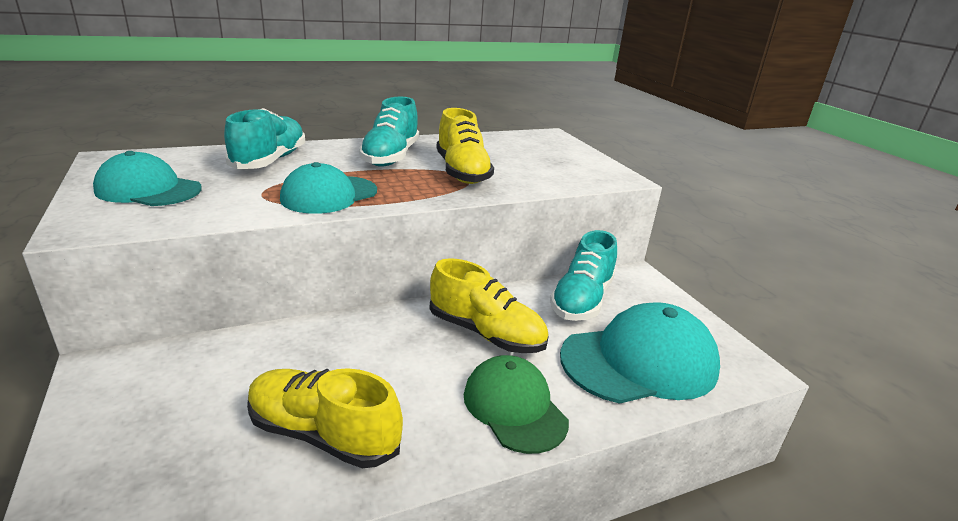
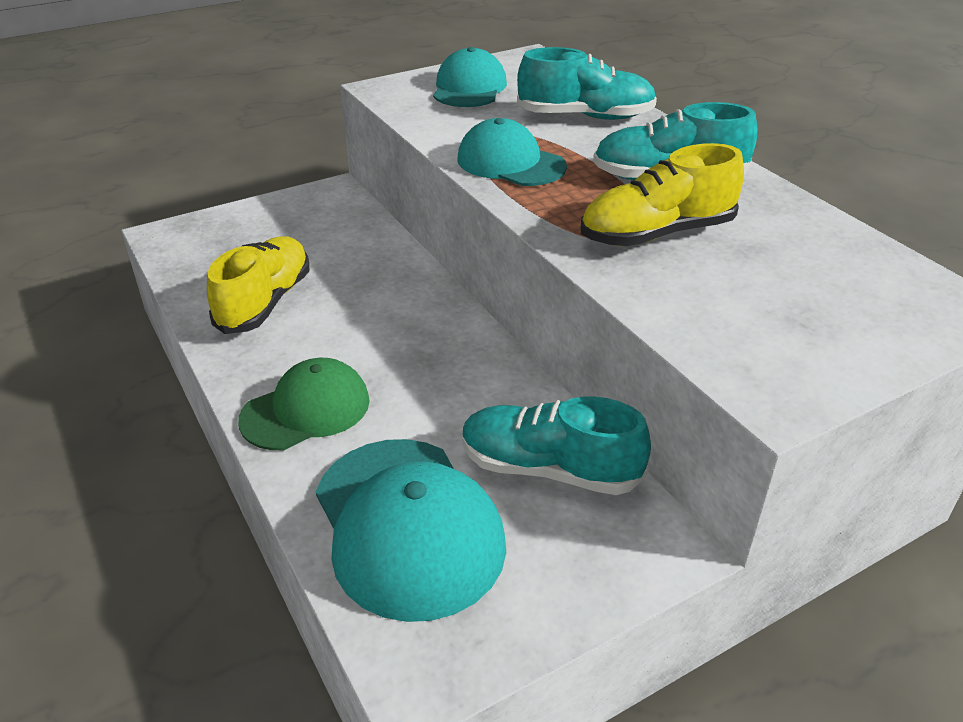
camera: 85 degrees right, 10 degrees up
yellow shoe [430,258,549,353] -> none

